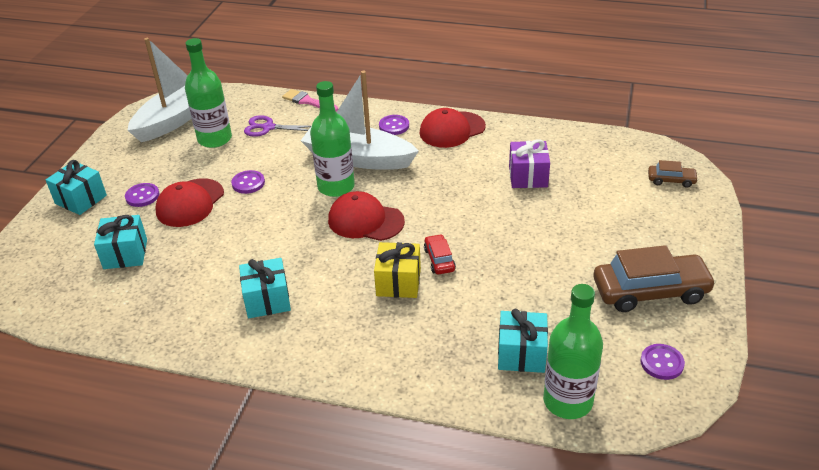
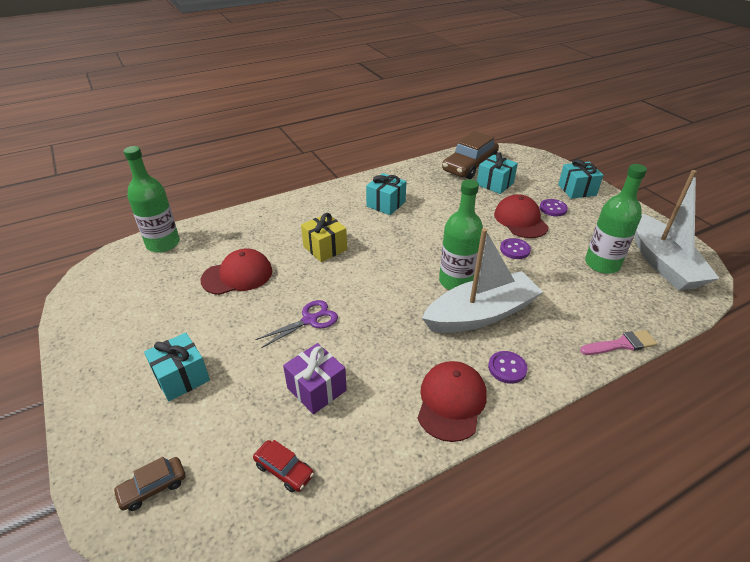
camera: 135 degrees right, 0 degrees up
purple scissors [244,115,311,137] -> purple scissors moved to [256,300,338,348]
red cap [328,191,405,241] -> red cap moved to [201,249,272,295]
red car [424,234,456,274] -> red car moved to [253,440,314,492]
turquoise gift [498,309,548,373] -> turquoise gift moved to [144,333,210,401]
brown car [594,245,716,312] -> brown car moved to [442,131,499,179]
purple button [640,344,685,380] -> none

